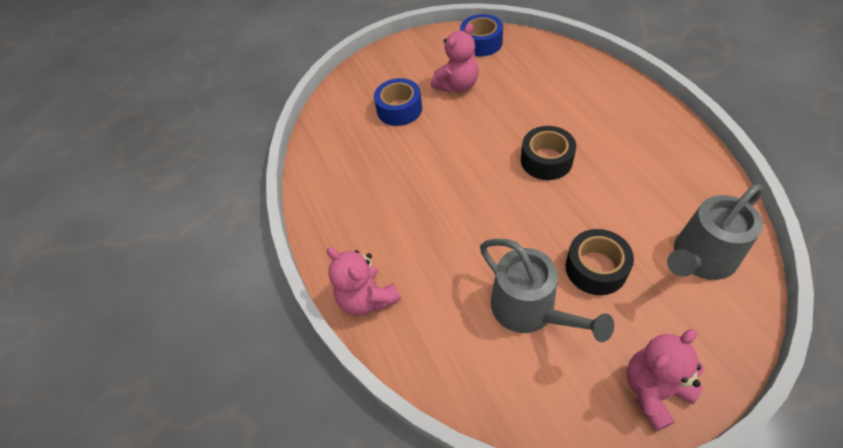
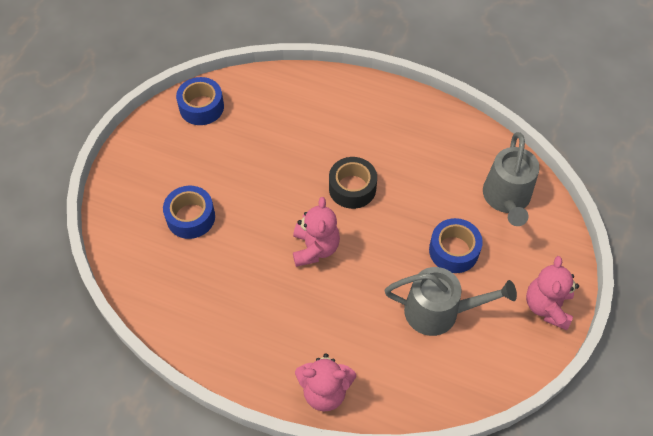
camera: 50 degrees left, 5 degrees up
pink teddy bear [431,23,479,93] -> pink teddy bear moved to [293,197,340,267]
black tape [566,229,634,295] -> blue tape [429,218,483,273]

